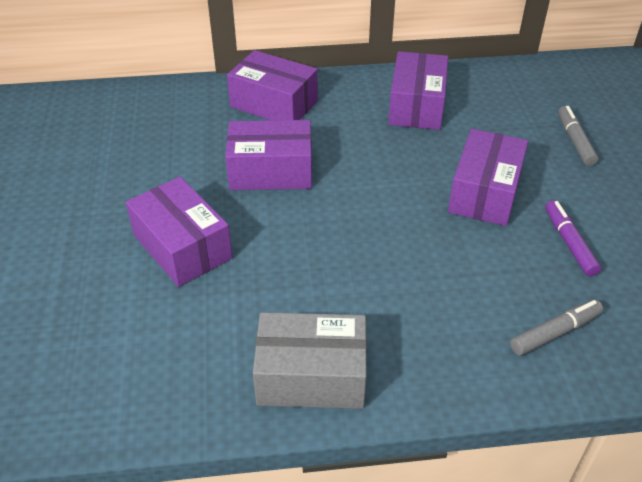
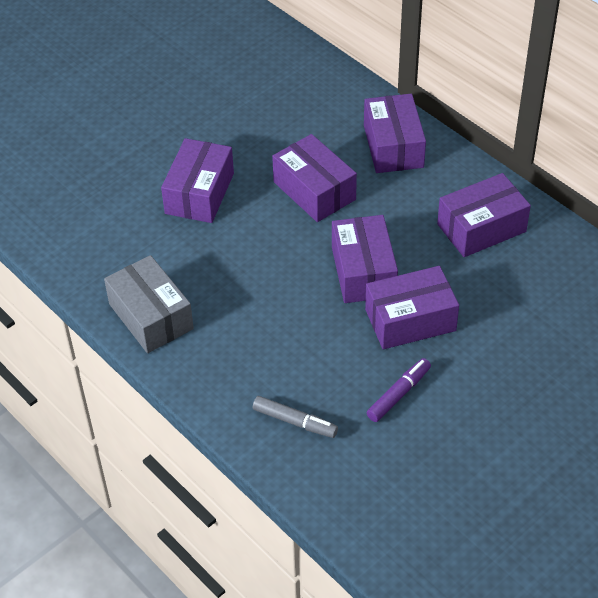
camera: 55 degrees right, 5 degrees up
grey marker [558,106,598,166] -> none
none -> purple box [332,215,398,303]

